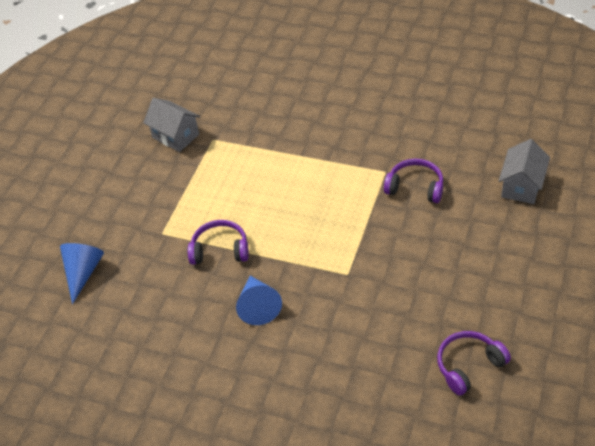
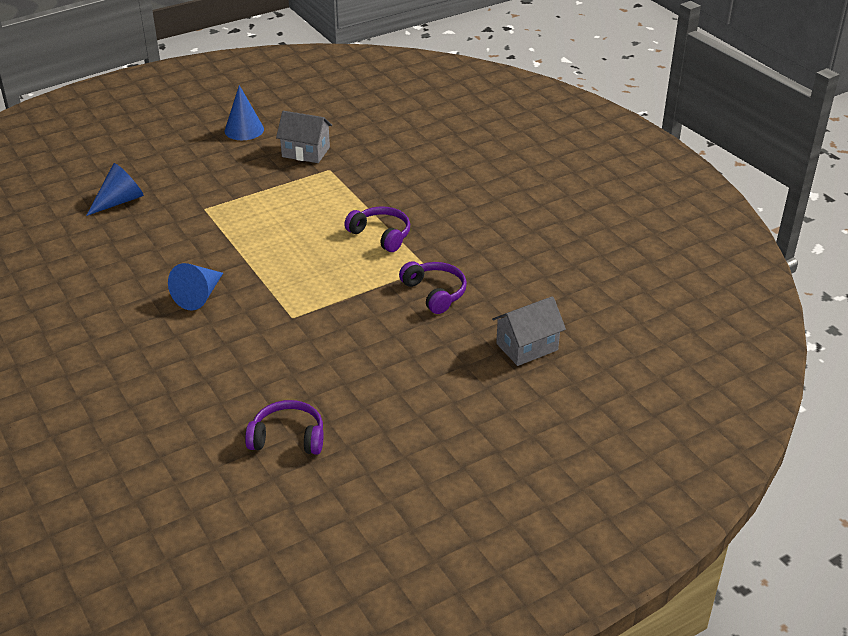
camera: 35 degrees right, 10 degrees down
grey house [143,98,200,152] -> grey house turned 60 degrees counterclockwise [276,111,332,163]
purple headphones [188,220,249,265] -> purple headphones moved to [344,207,410,252]
none -> blue cone [225,85,264,140]

